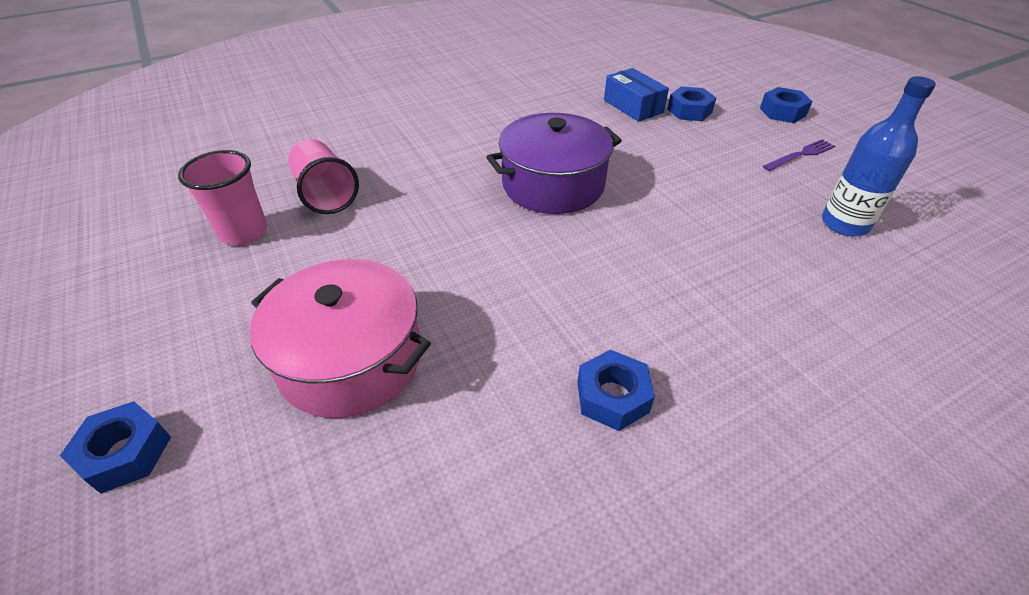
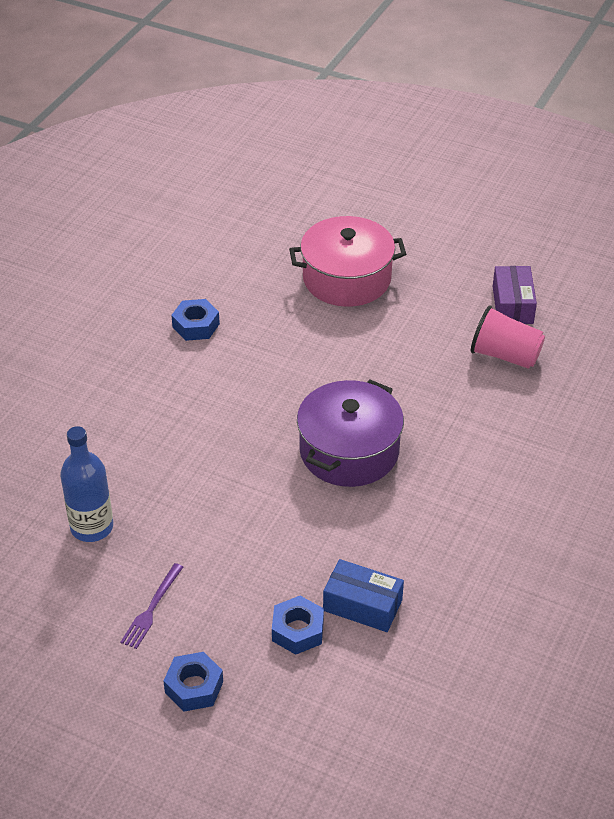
camera: 145 degrees right, 0 degrees up
blue nut [60,401,171,494] -> none
pink cup [178,150,267,245] -> purple box [493,266,537,324]

